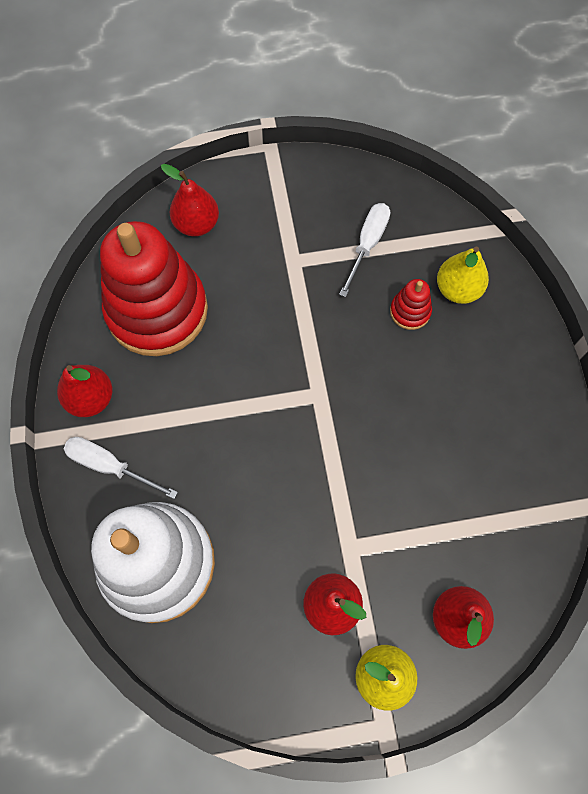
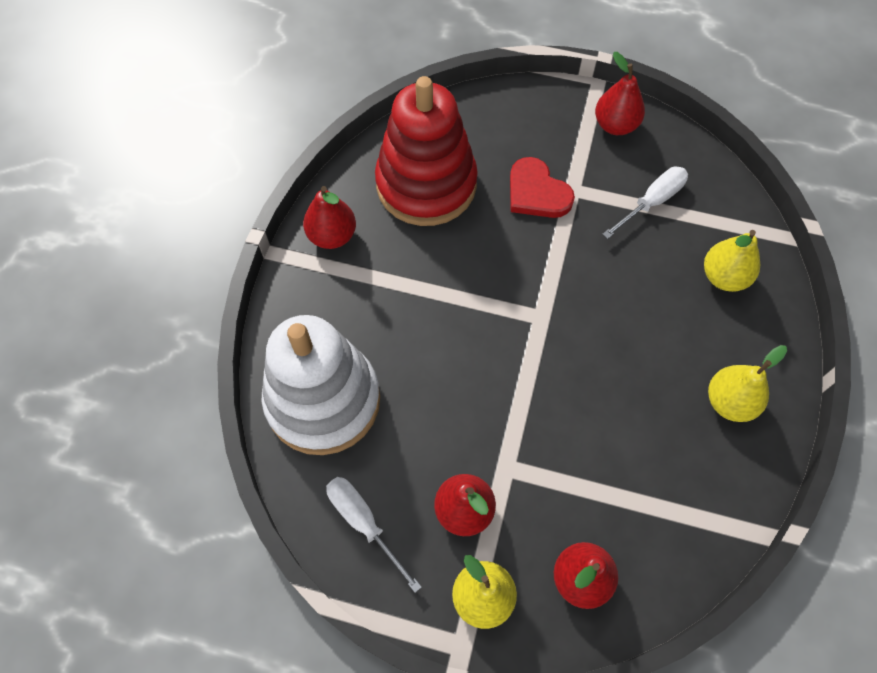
camera: 25 degrees right, 5 degrees down
white screwdriver [64,437,178,499] -> white screwdriver moved to [326,477,421,593]
red pear [161,164,219,237] -> red pear moved to [595,52,645,135]
red stacking toy [390,279,432,330] -> none
none -> red heart [510,157,575,218]
none -> yellow pear [708,345,787,422]

